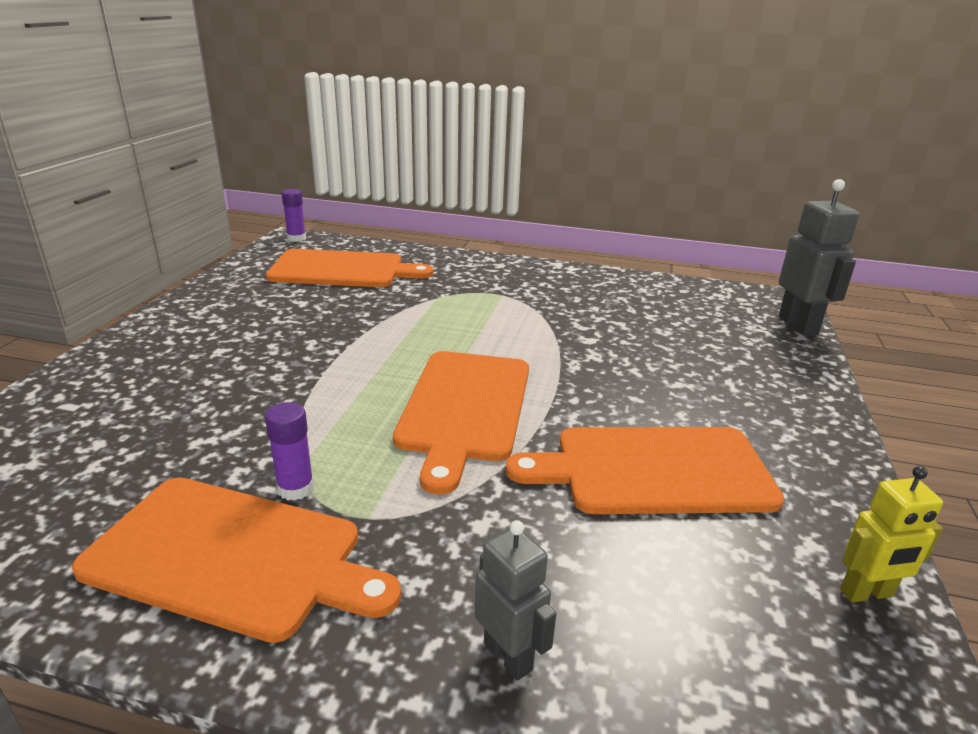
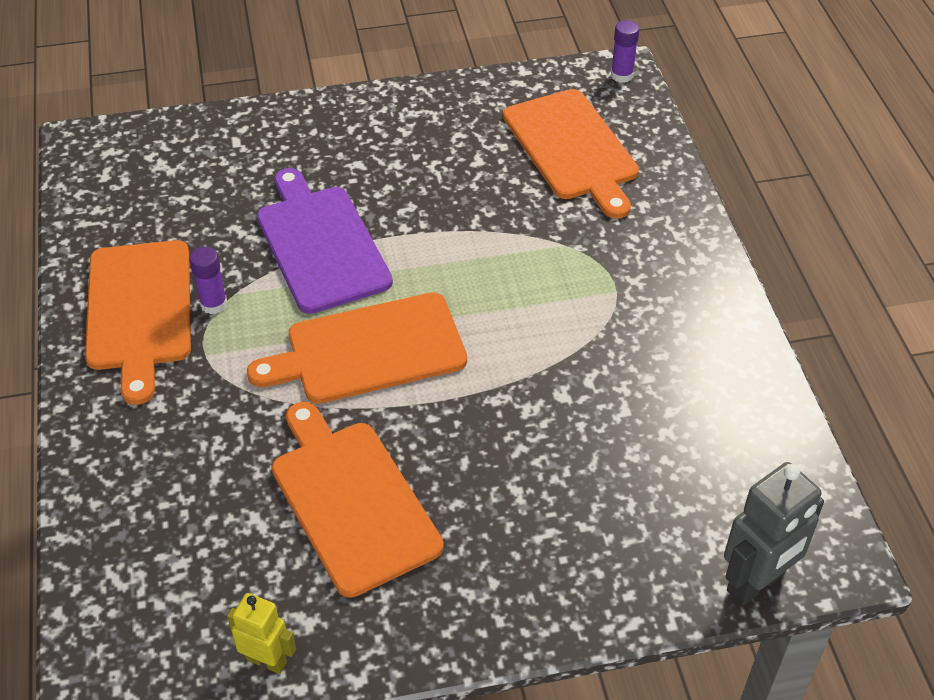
camera: 65 degrees right, 20 degrees up
grey robot [475,520,556,681] -> none
yellow robot [840,466,943,603] -> yellow robot turned 150 degrees clockwise [227,593,296,674]
none -> purple cutting board [257,168,393,314]

